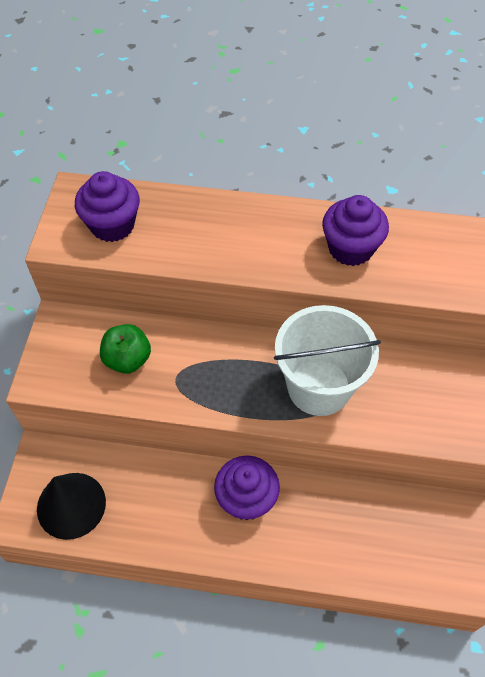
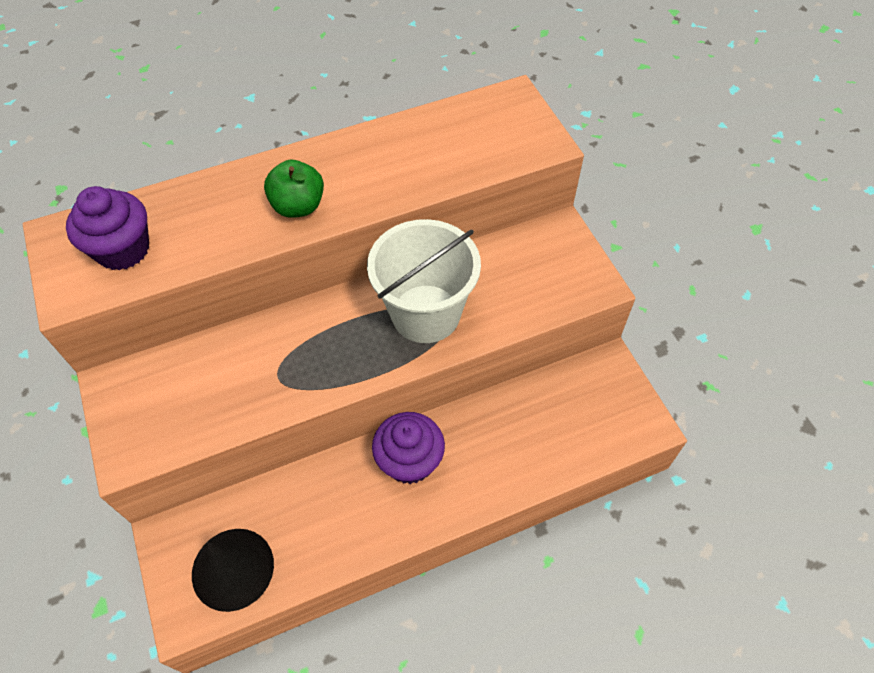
camera: 30 degrees left, 0 degrees up
green apple [100,324,151,374] -> green apple moved to [264,160,324,218]
purple cupcake [322,195,389,266] -> none

